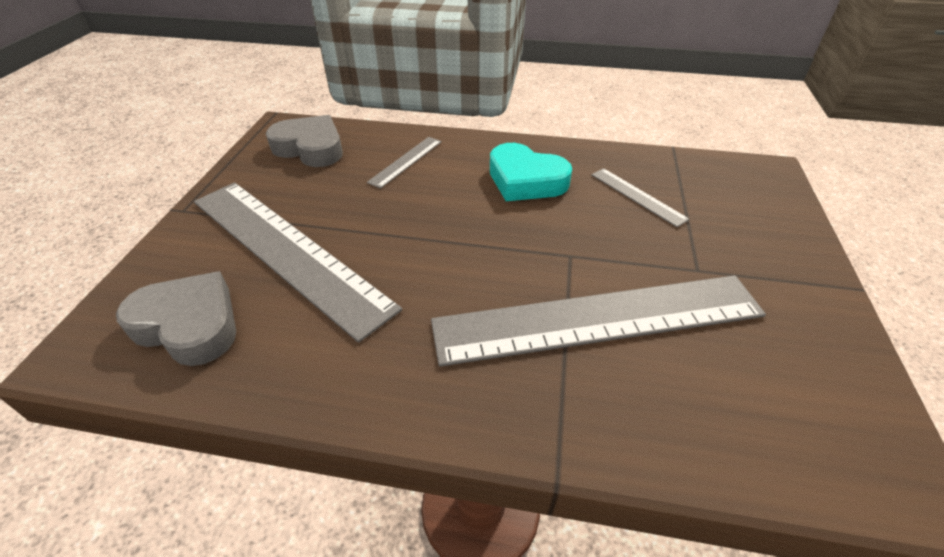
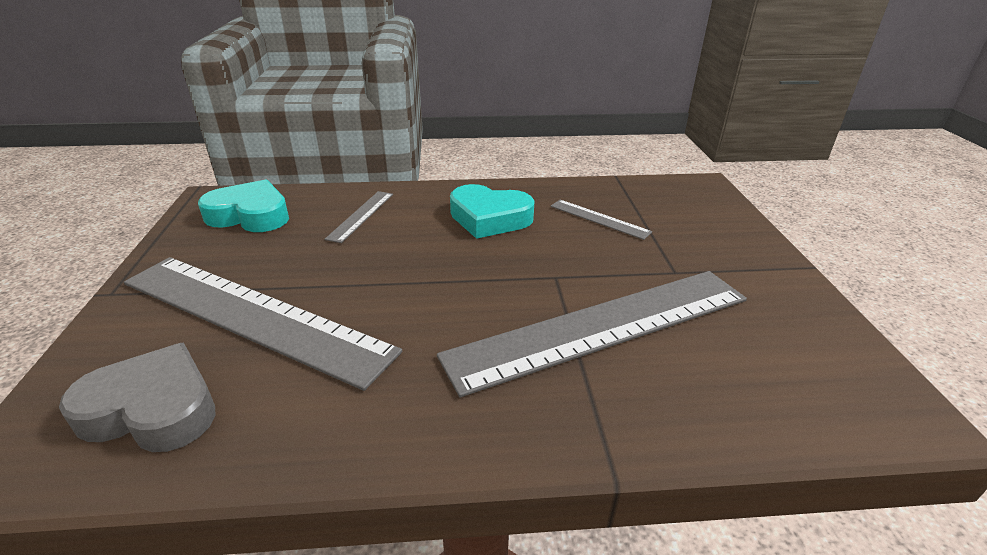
camera: 15 degrees left, 10 degrees down
grey heart [266,115,343,167] -> turquoise heart [198,180,289,232]

